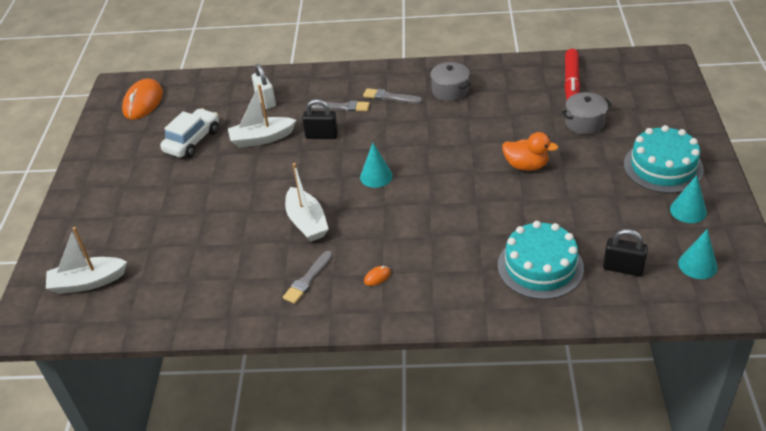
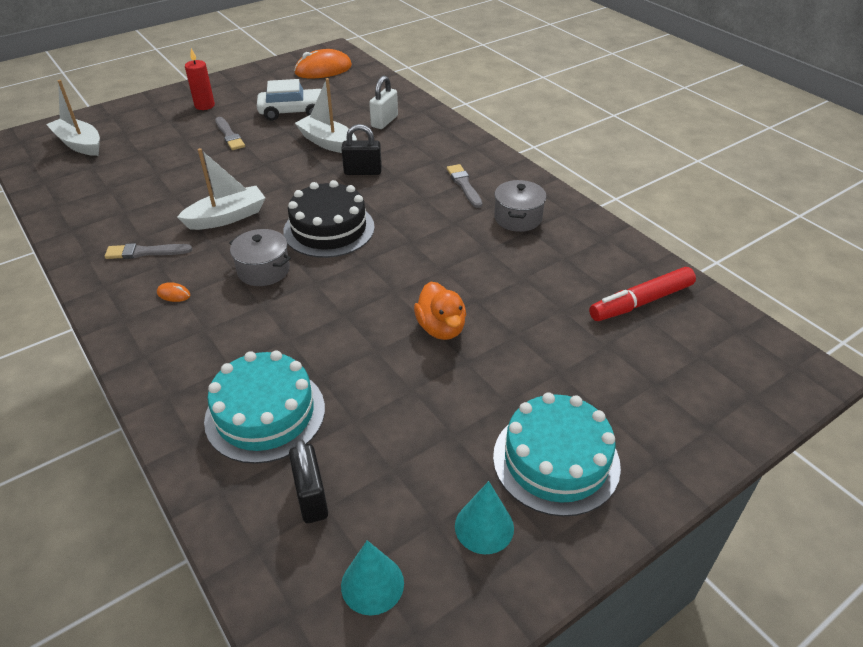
camera: 50 degrees right, 0 degrees up
white boat [285,163,329,242] -> white boat turned 150 degrees counterclockwise [177,148,265,230]
black padlock [302,99,338,139] -> black padlock turned 60 degrees counterclockwise [341,124,382,175]
grey brush [311,101,370,112] -> grey brush moved to [215,117,245,150]
turquoise cone [360,143,393,188] -> black cake [283,180,375,258]
grey pot [561,92,612,135] -> grey pot moved to [229,229,291,286]
none -> red candle [185,48,215,110]

